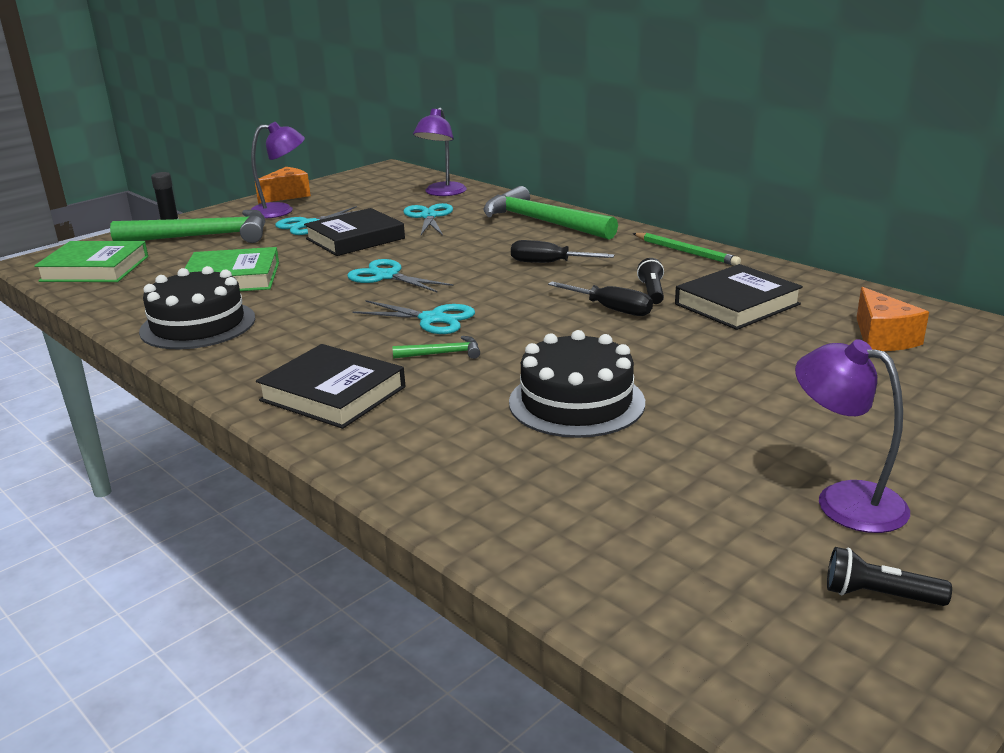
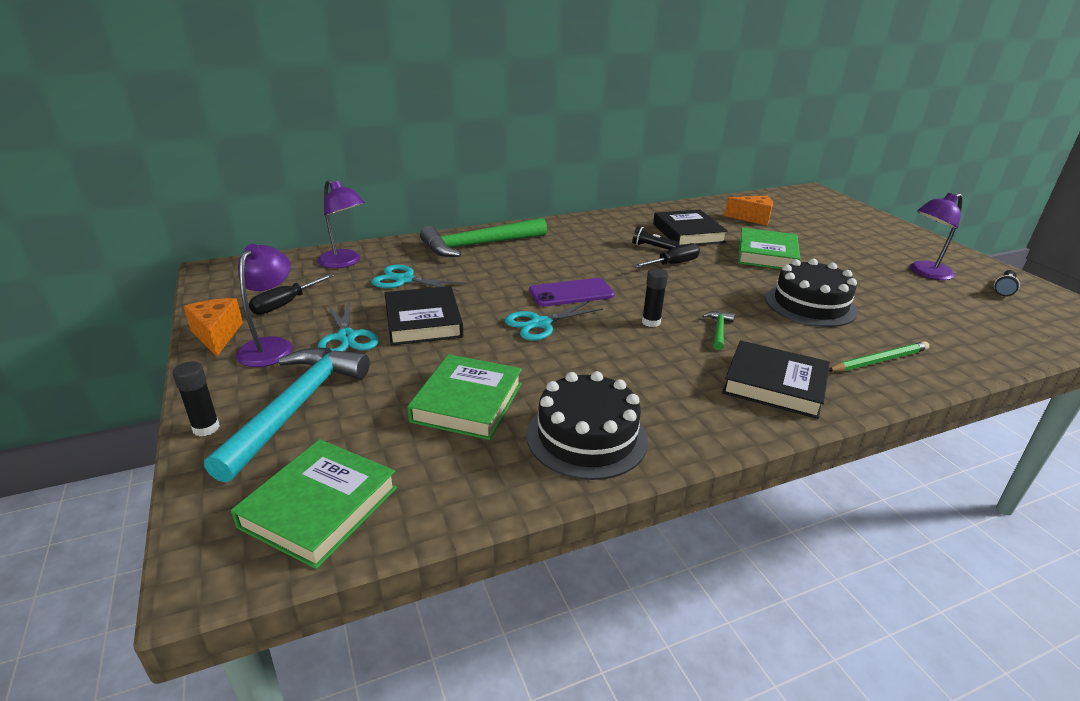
camera: 70 degrees left, 5 degrees up
green hammer [110,210,266,243] -> turquoise hammer [204,348,370,483]
black book [256,344,405,429] -> black book turned 60 degrees clockwise [722,340,830,419]
turquoise scissors [353,300,475,334] -> black glue stick [642,268,668,327]
black screwdriver [511,240,614,263] -> black screwdriver moved to [249,274,334,315]
green pencil [633,233,741,266] -> green pencil moved to [829,341,930,372]
none -> purple phone [529,278,615,307]
none -> green book [738,228,800,269]

